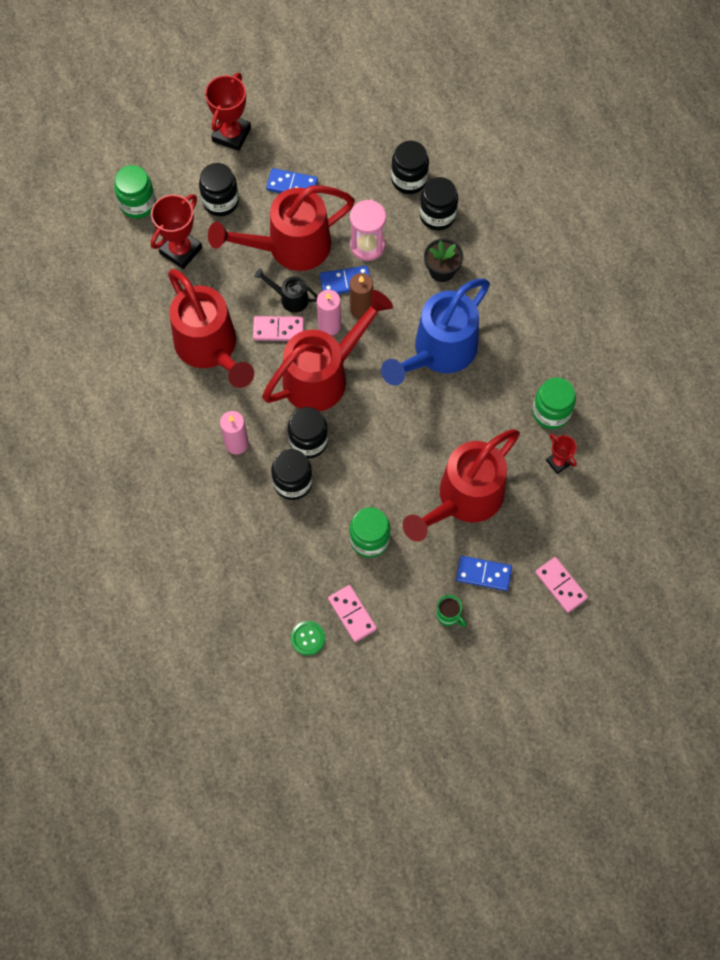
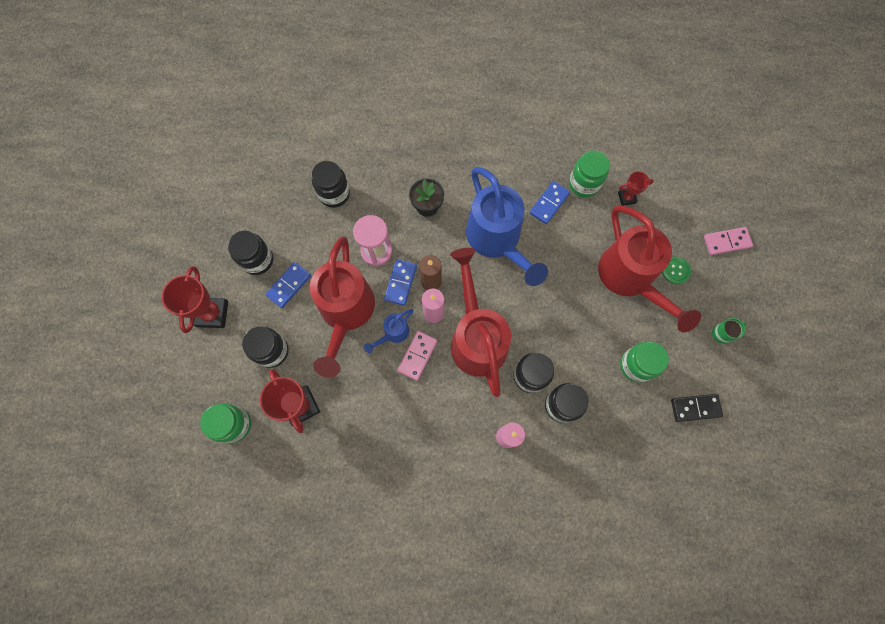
camera: 65 degrees left, 5 degrees up
red watering can [168,269,254,388] -> none
red trophy [205,73,251,151] -> red trophy turned 45 degrees clockwise [162,266,228,333]
black watering can [254,268,318,313] -> blue watering can [364,309,414,353]
green button [291,621,325,656] -> green button moved to [662,257,691,284]
pink domino [328,585,377,642] -> black domino [671,394,723,422]
black jar [420,177,458,231] -> black jar moved to [228,231,273,275]
blue domino [456,556,512,591] -> blue domino moved to [529,181,570,224]

